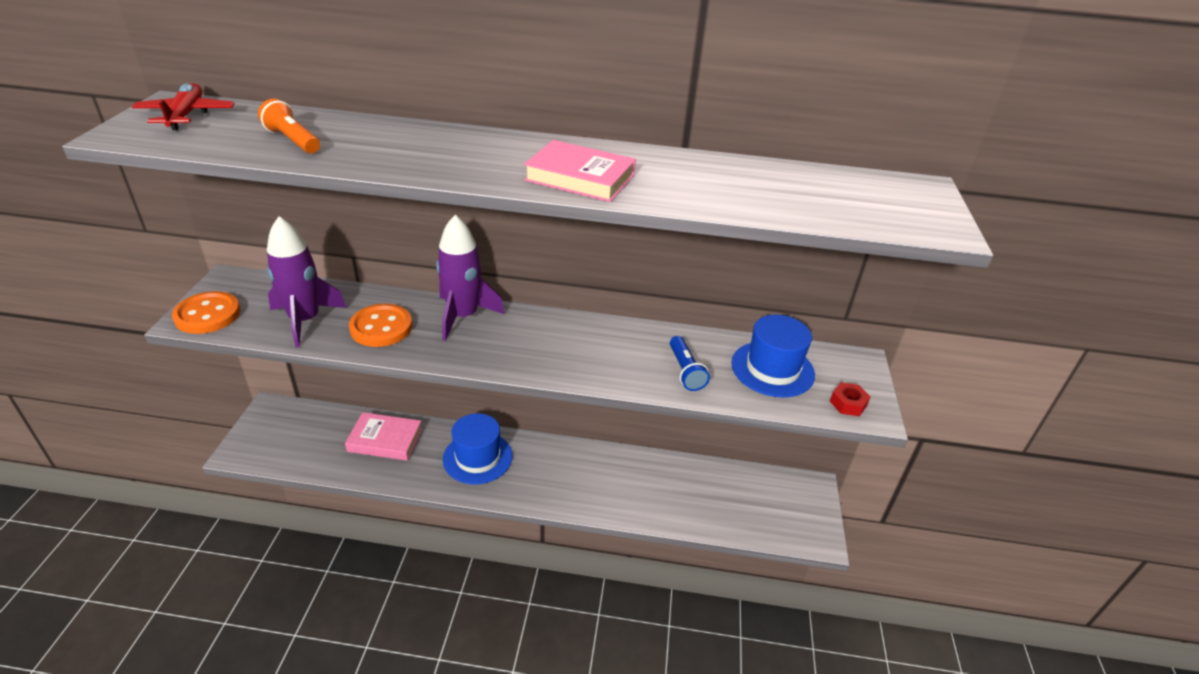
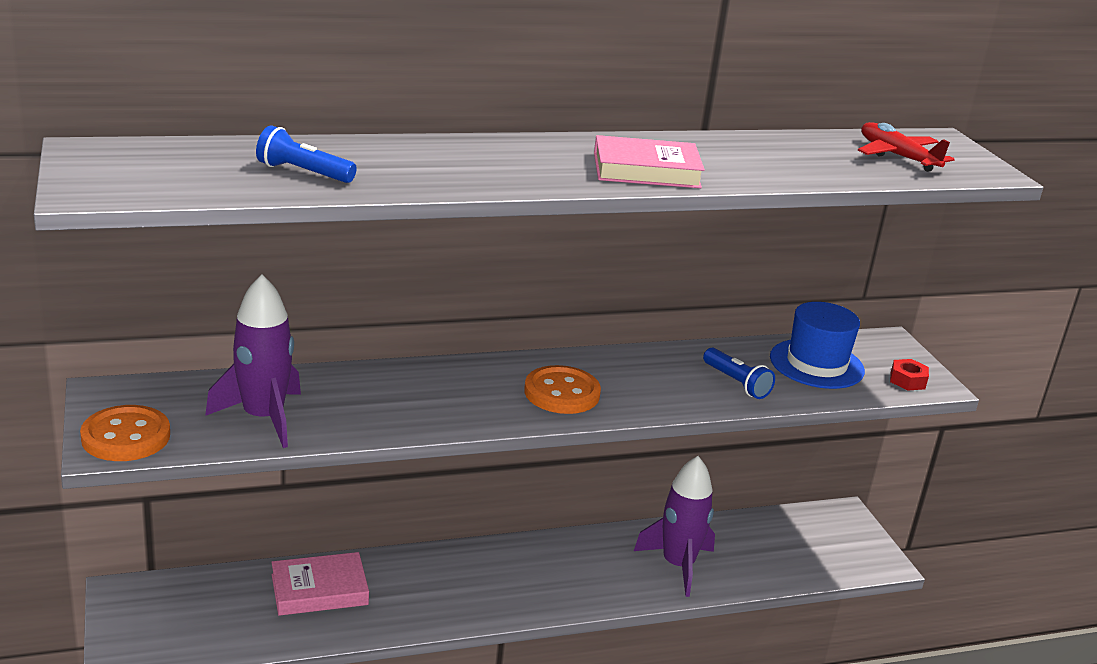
camera: 25 degrees left, 10 degrees down
red plane [132,83,235,130] -> red plane moved to [858,122,955,172]
orange flashlight [258,99,320,154] -> blue flashlight [256,125,357,183]
orange button [349,304,412,347] -> orange button moved to [524,365,601,414]
purple rocket [436,215,504,341] -> purple rocket moved to [634,456,715,597]
blue hat [443,413,513,484] -> none

